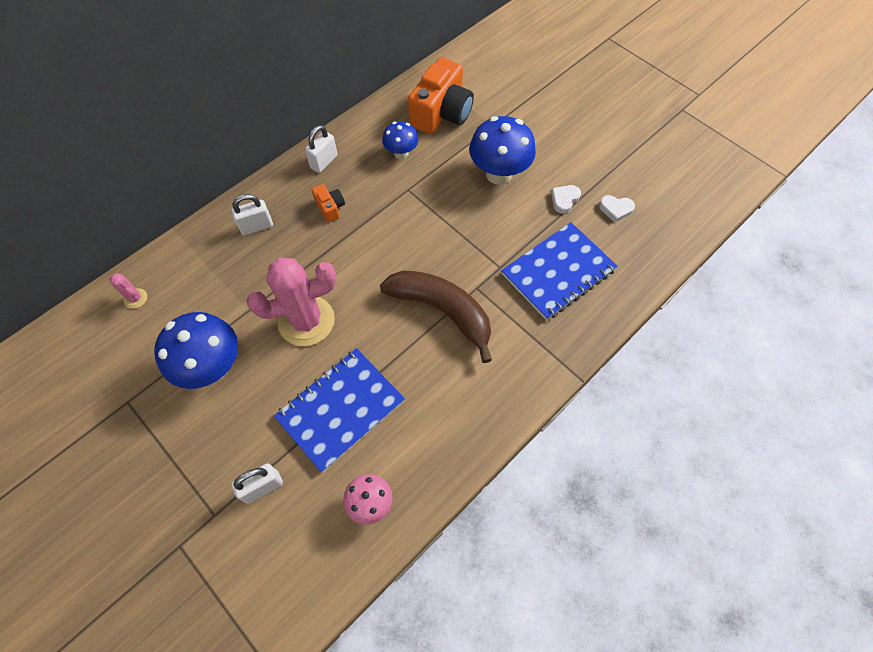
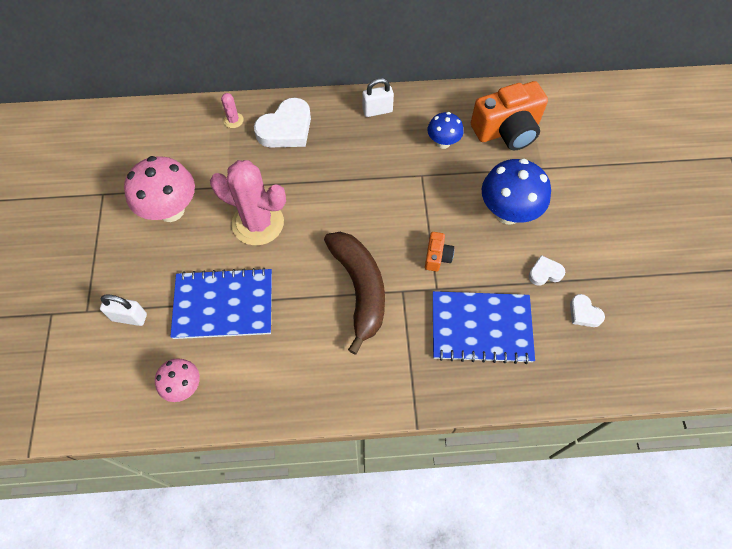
camera: 40 degrees right, 0 degrees up
pink cactus [110,273,147,309] -> pink cactus moved to [221,93,244,128]
blue mushroom [154,312,238,389] -> pink mushroom [124,156,195,222]
white padlock [231,194,273,235] -> white heart [254,98,311,147]
orange camera [312,184,345,223] -> orange camera moved to [425,232,454,272]

